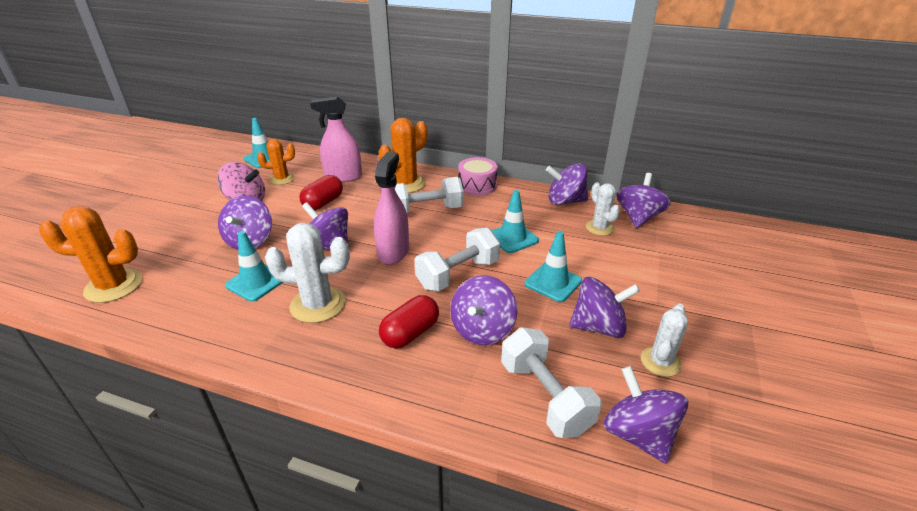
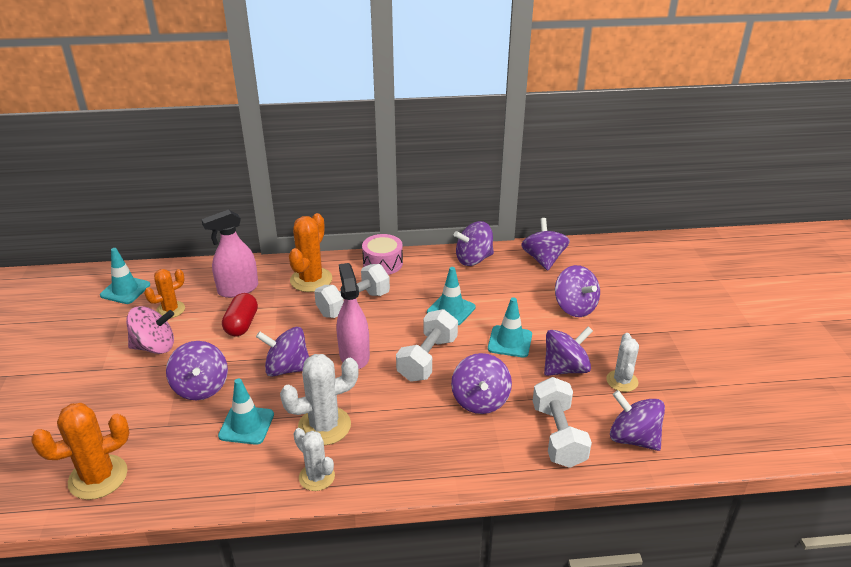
camera: 25 degrees left, 0 degrees up
red capsule [379,295,439,348] -> none
white dumbbell [501,327,601,438] -> white dumbbell turned 45 degrees clockwise [533,377,592,468]
white cactus [586,182,620,236] -> white cactus moved to [294,428,335,491]
none -> purple spinning top [555,265,600,317]

